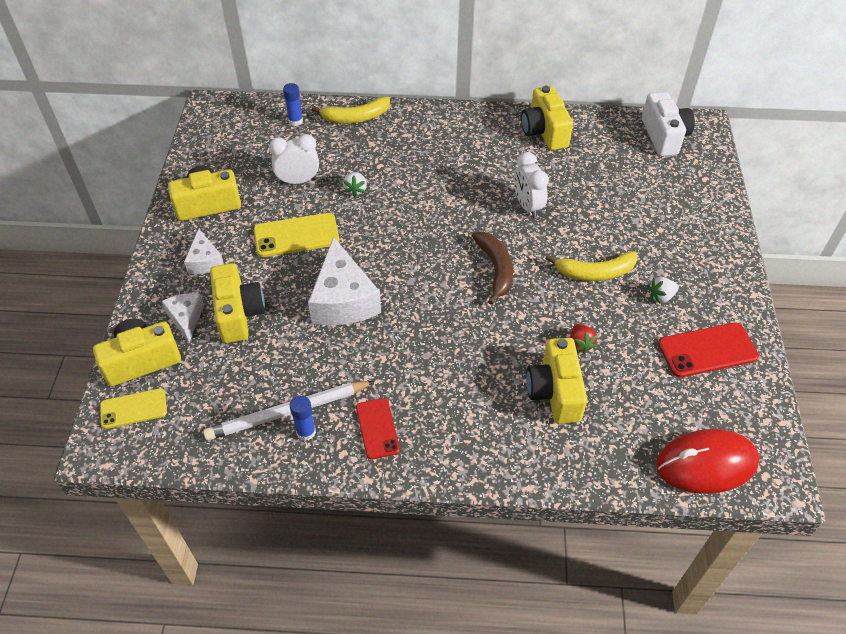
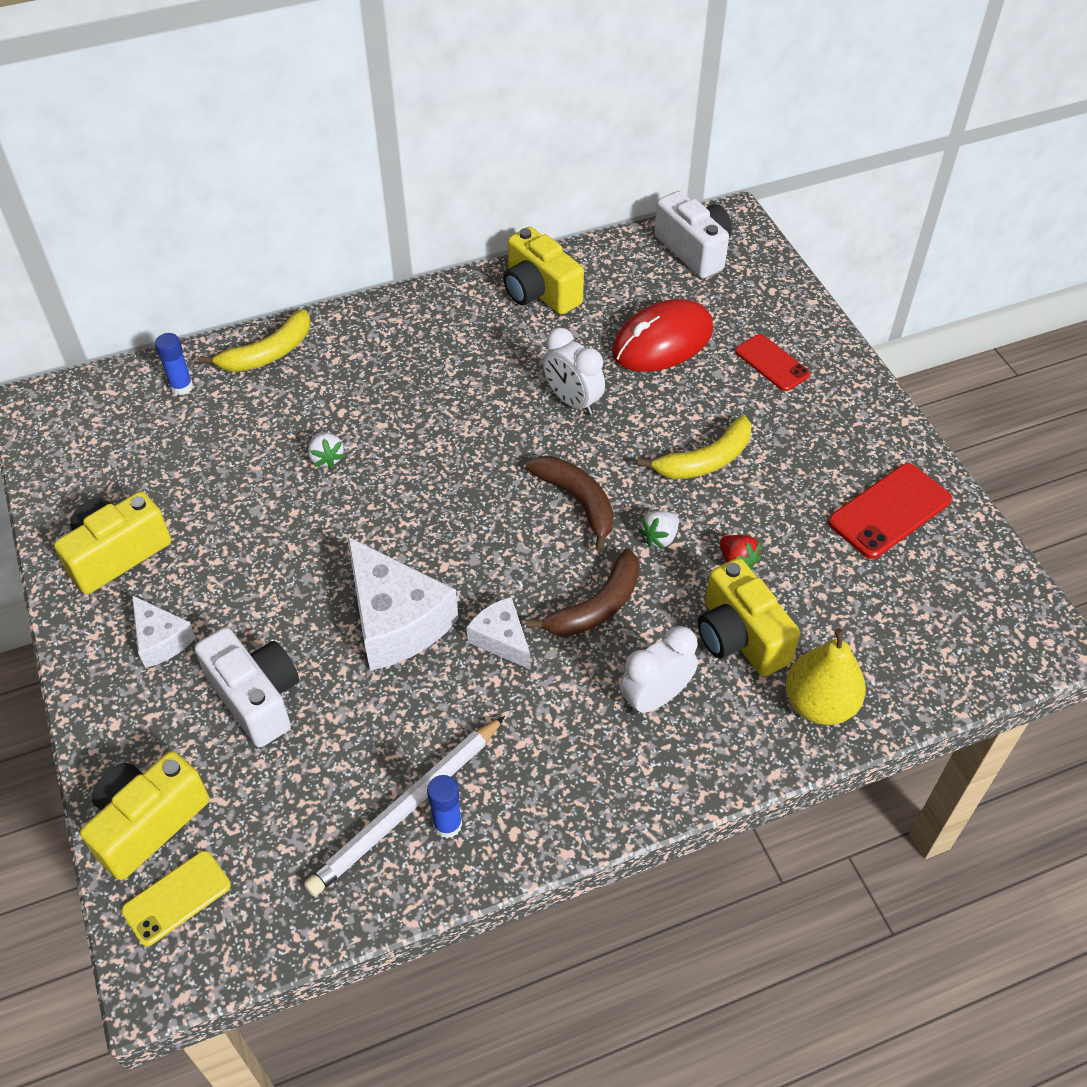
camera: 25 degrees left, 0 degrees up
white cheese [161,293,204,342] -> white cheese moved to [466,597,531,670]
yellow camera [210,263,265,343] -> white camera [195,627,299,747]
yellow phone [254,213,340,257] -> none
white clock [269,134,319,184] -> white clock moved to [619,626,698,715]
red phone [356,398,400,460] -> red phone moved to [735,334,810,391]
white strawberry [648,277,679,303] -> white strawberry moved to [638,511,679,549]
red mouse [656,429,760,494] -> red mouse moved to [612,299,713,372]
none -> brown banana [526,548,640,636]
none -> yellow pear [786,628,866,725]

